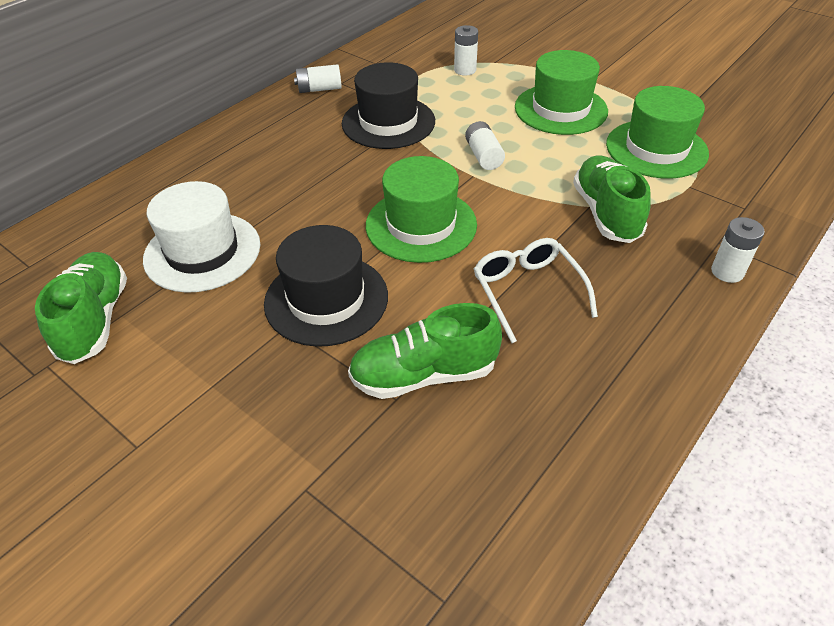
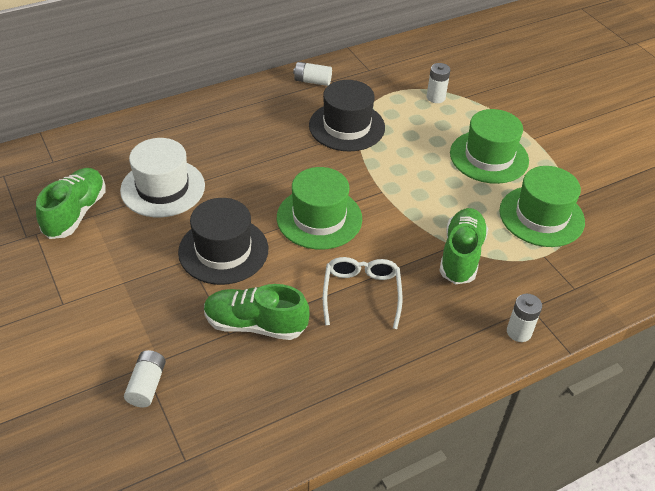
camera: 20 degrees right, 0 degrees up
white battery [465,121,505,170] -> white battery moved to [124,350,166,407]

